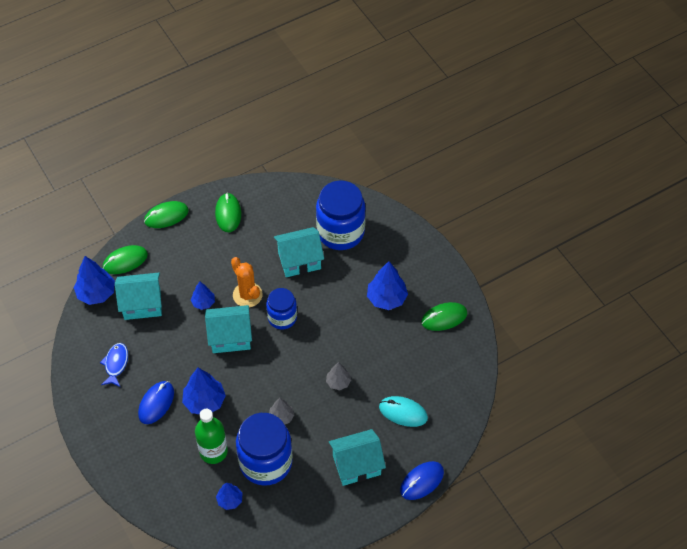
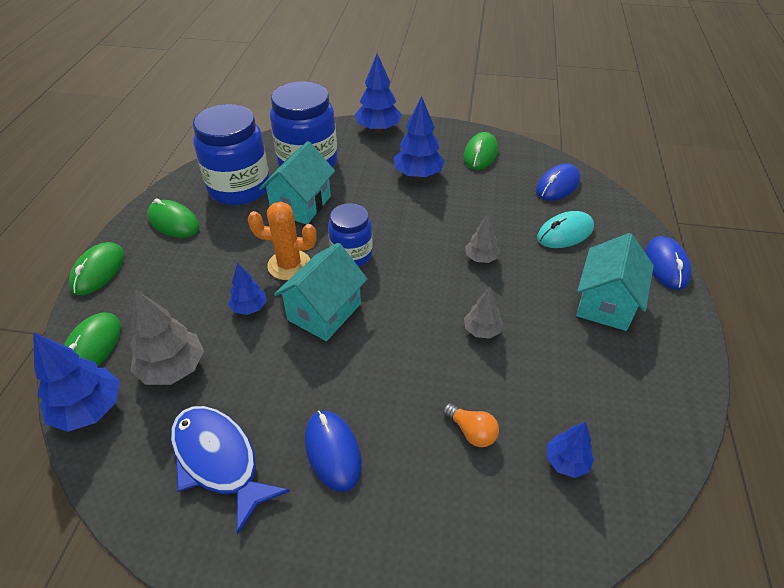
camera: 50 degrees left, 10 degrees down
blue fish [100,343,128,387] -> blue fish [171,406,290,534], size x1.62
turquoise house [115,273,162,320] -> grey tree [130,289,204,385]
blue tree [182,368,226,414] -> blue tree moved to [355,54,402,132]
green bottle [195,409,228,464] -> orange light bulb [443,403,499,447]
blue jar [236,413,292,486] -> blue jar moved to [193,104,270,205]
none -> blue mouse [536,163,581,201]

